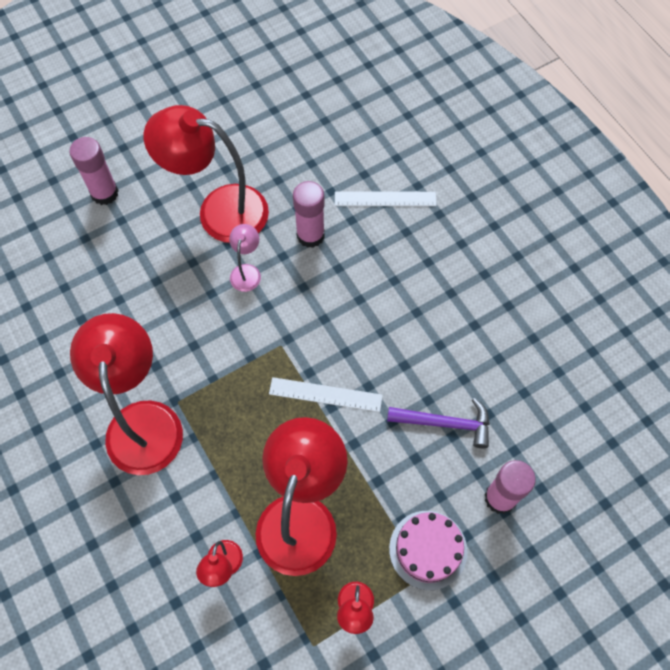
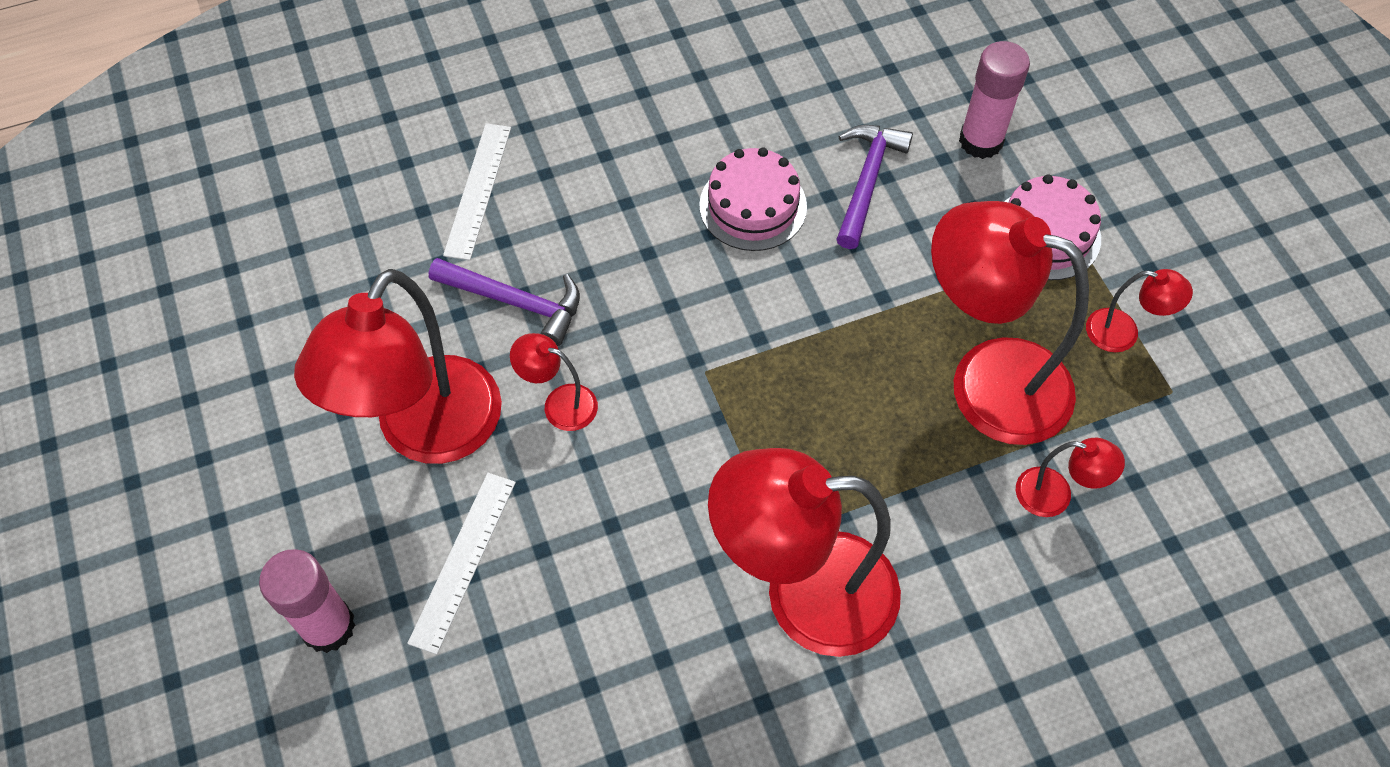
camera: 80 degrees left, 5 degrees down
pink lamp [229,224,261,292] -> red lamp [510,333,598,431]
white ruler [269,377,383,412] -> white ruler moved to [407,473,516,655]
pink glue stick [293,181,325,248] -> purple hammer [429,258,580,346]
none -> pink cake [699,147,807,251]

